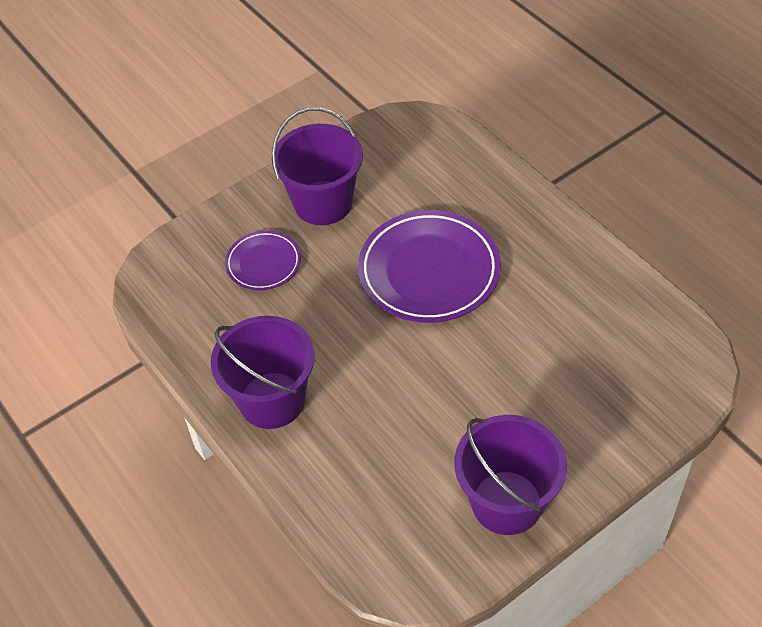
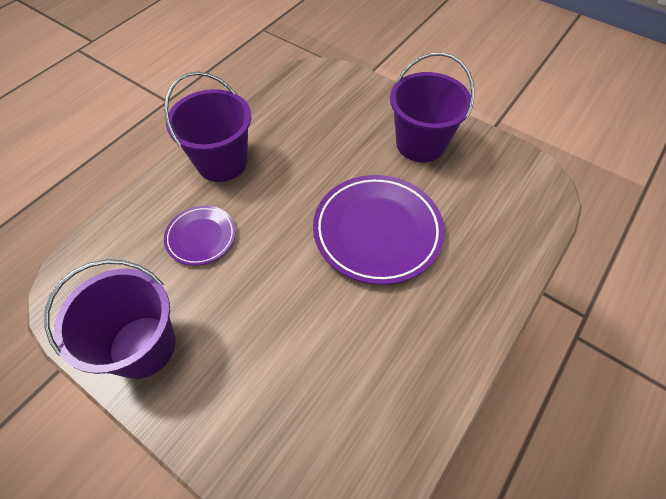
camera: 70 degrees right, 5 degrees up
purple plate [225,231,301,290] -> purple plate moved to [164,206,236,265]

